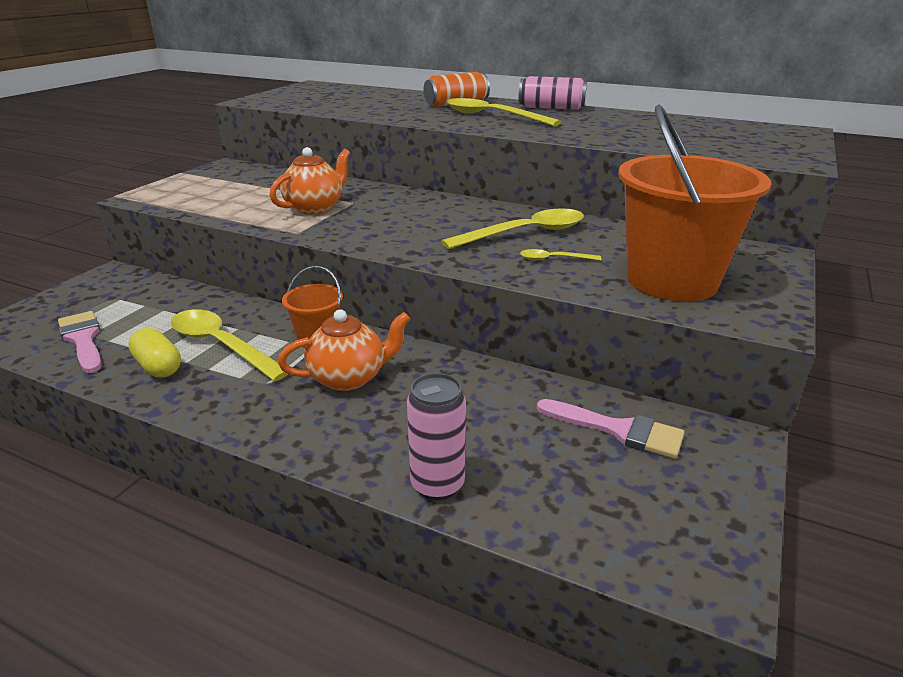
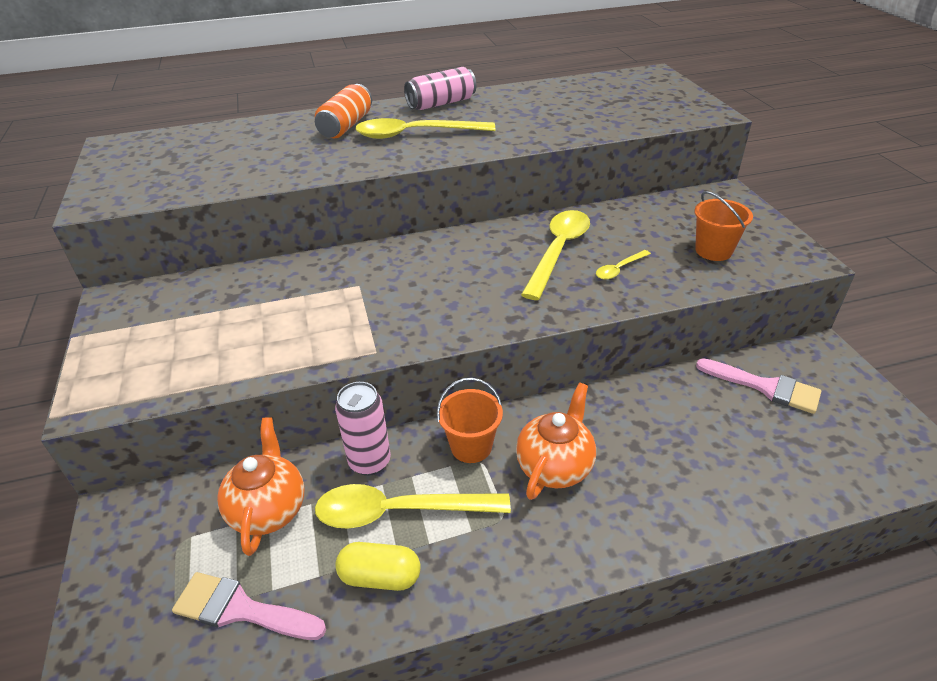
camera: 40 degrees left, 10 degrees up
orange teapot [269,147,350,214] -> orange teapot moved to [217,417,304,556]
pink can [407,373,466,501] -> pink can moved to [335,382,391,476]
pink brush [537,399,685,459] -> pink brush turned 45 degrees clockwise [696,358,821,414]
orange bucket [618,105,771,301] -> orange bucket [694,191,753,261], size x0.48

